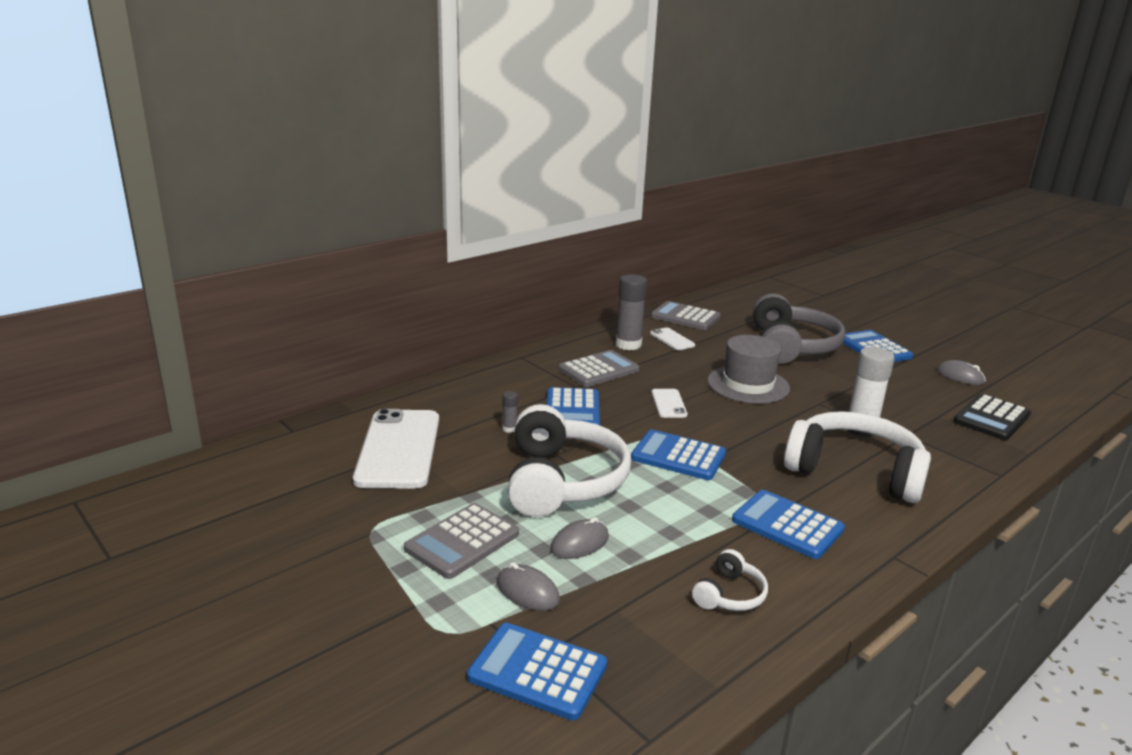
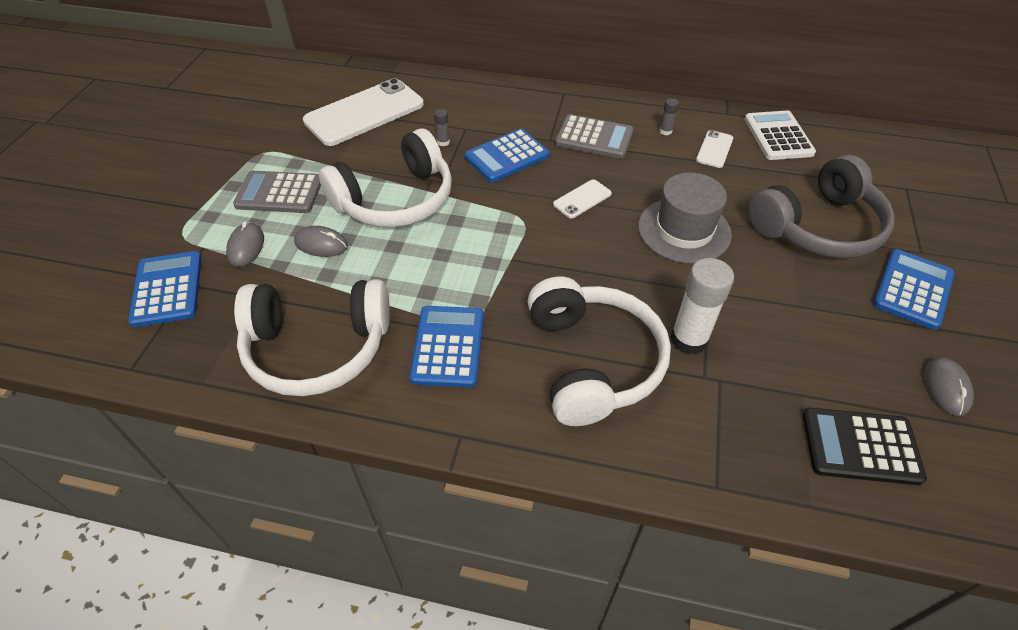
camera: 55 degrees right, 25 degrees up
grey glue stick [616,274,647,350] -> grey glue stick [659,98,679,135], size x0.45
blue calculator [631,430,726,480] -> none
grey calculator [651,301,721,330] -> white calculator [744,111,816,160]
white headphones [692,549,768,611] -> white headphones [234,279,390,396], size x2.24

